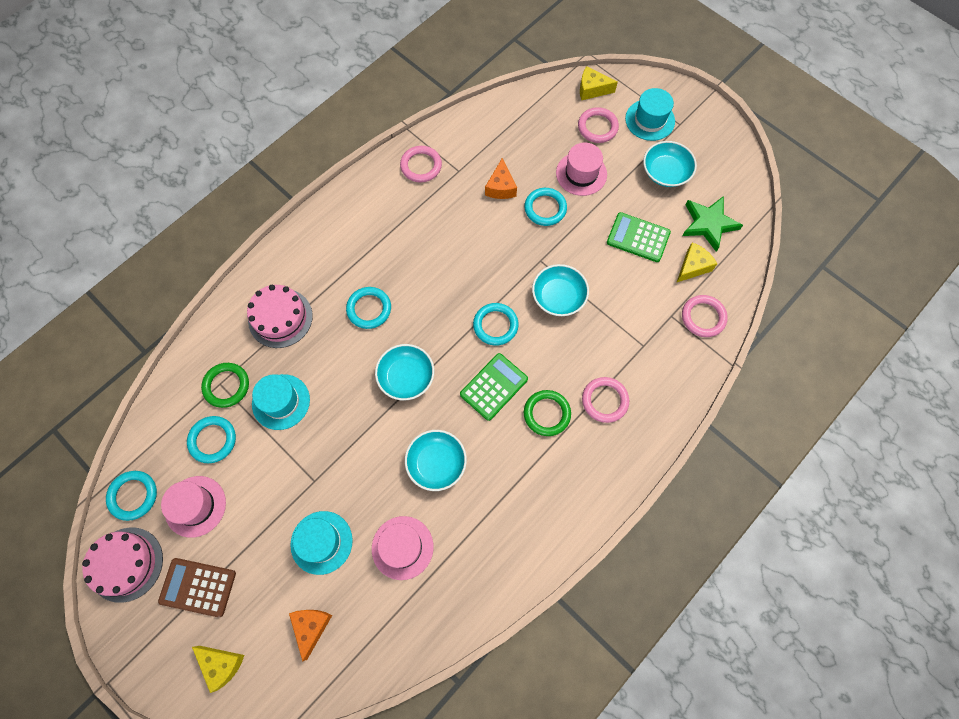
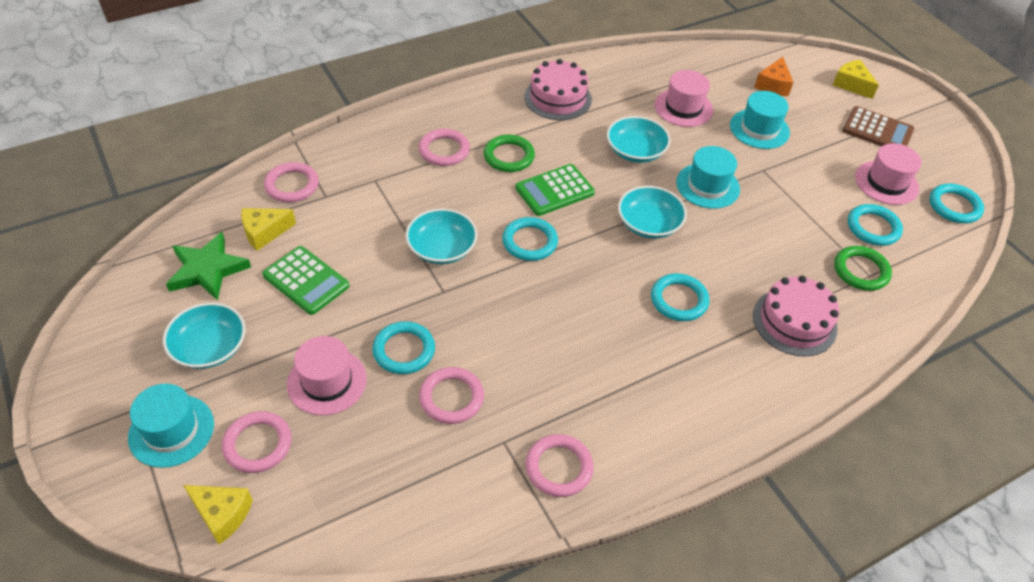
camera: 165 degrees left, 20 degrees down
pink cake [82,527,163,603] -> pink cake moved to [524,59,592,120]
turquoise hat [252,374,310,430] -> turquoise hat moved to [676,146,740,209]
orange cheese [485,158,517,199] -> pink ring [419,367,484,424]

